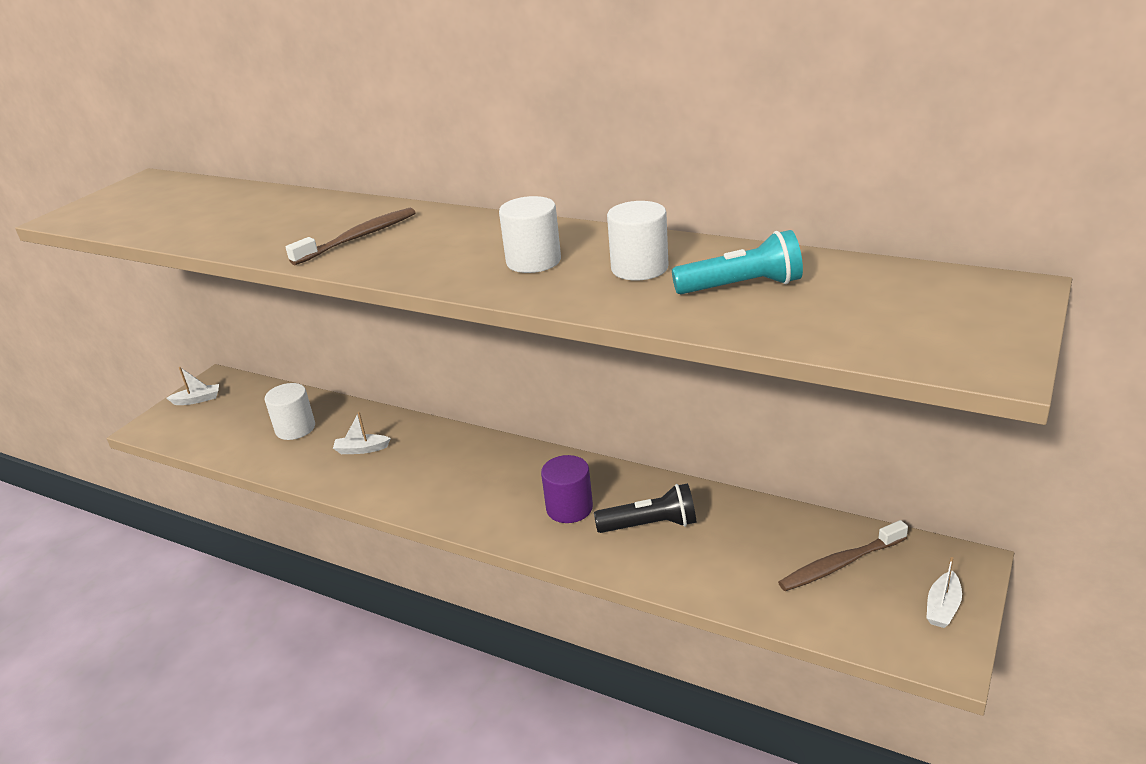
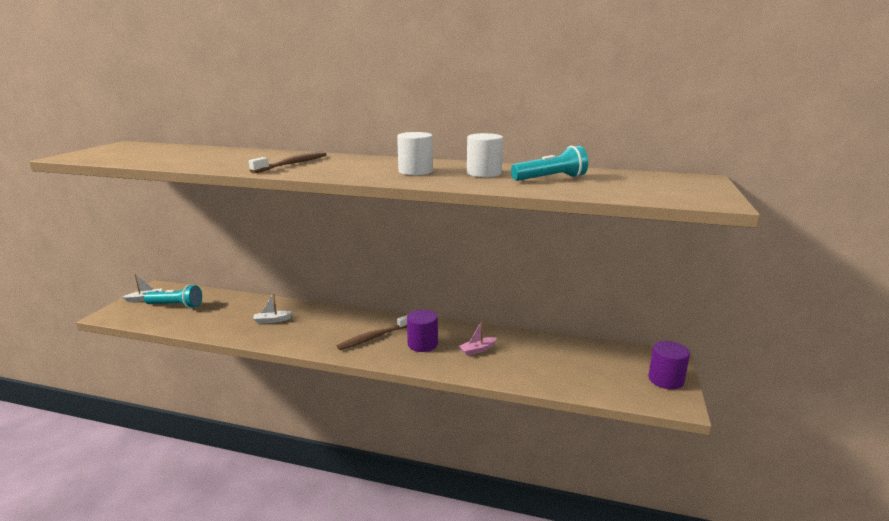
camera: 15 degrees left, 10 degrees down
white cylinder [265,383,315,440] -> none
black flashlight [594,483,696,533] -> pink boat [459,320,496,356]
brown toothbrush [778,520,908,591] -> brown toothbrush moved to [337,315,407,350]
white boat [927,557,962,628] -> purple cylinder [648,341,690,390]
none -> turquoise flashlight [144,285,202,308]

